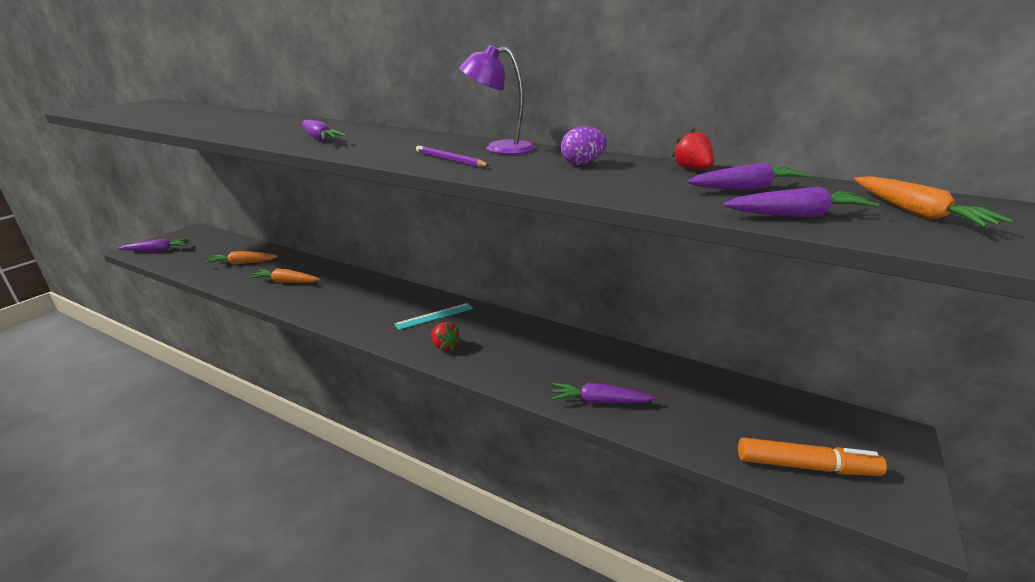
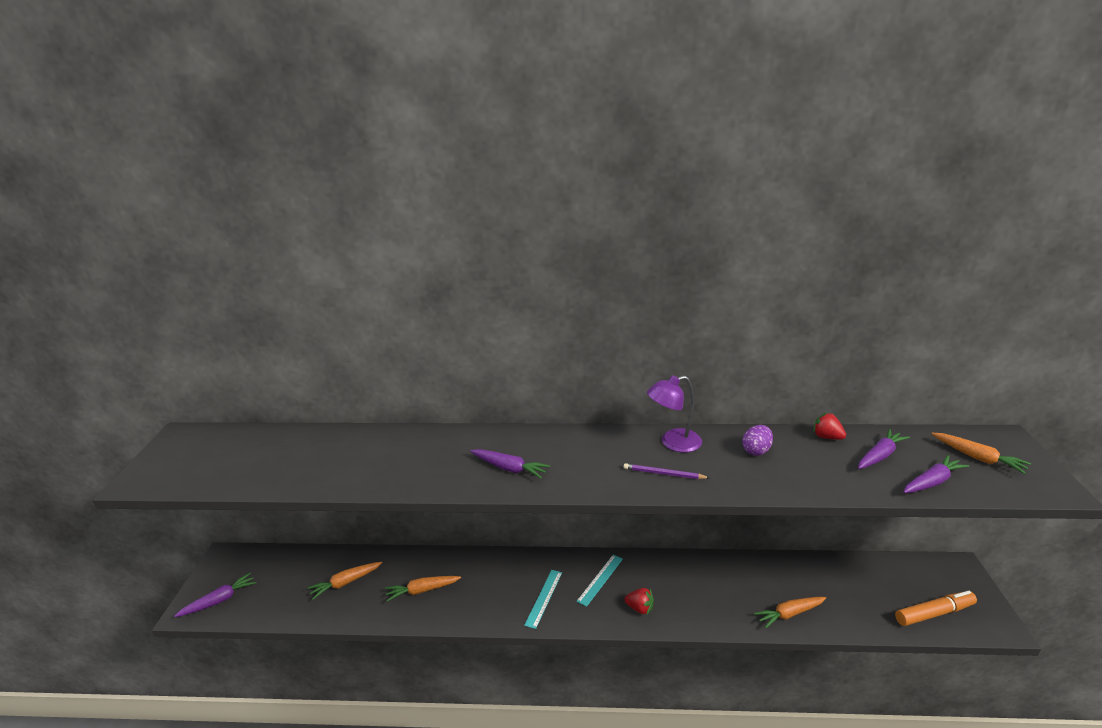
camera: 25 degrees left, 0 degrees up
purple carrot [551,383,657,403] -> orange carrot [754,597,826,629]
none -> turquoise ruler [524,570,562,629]

